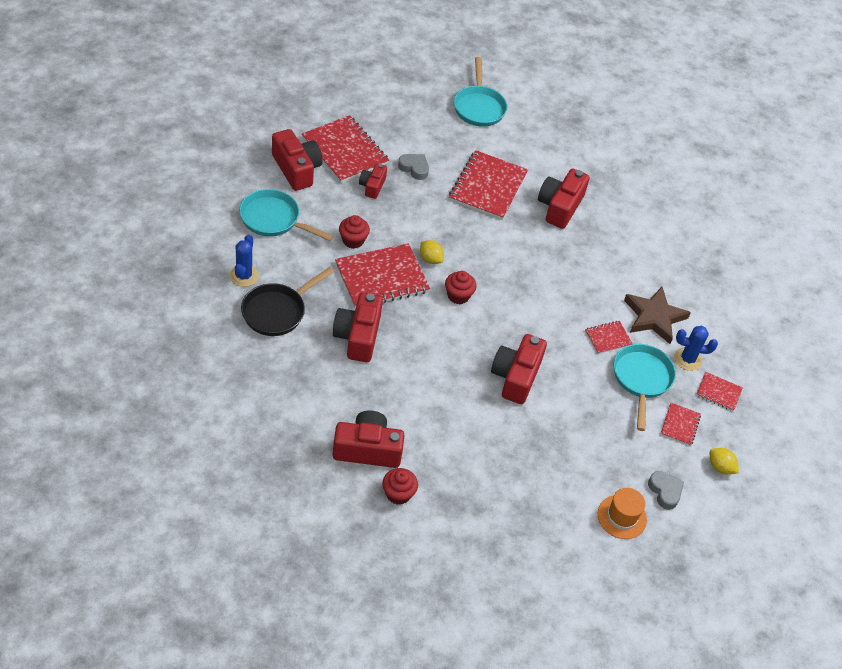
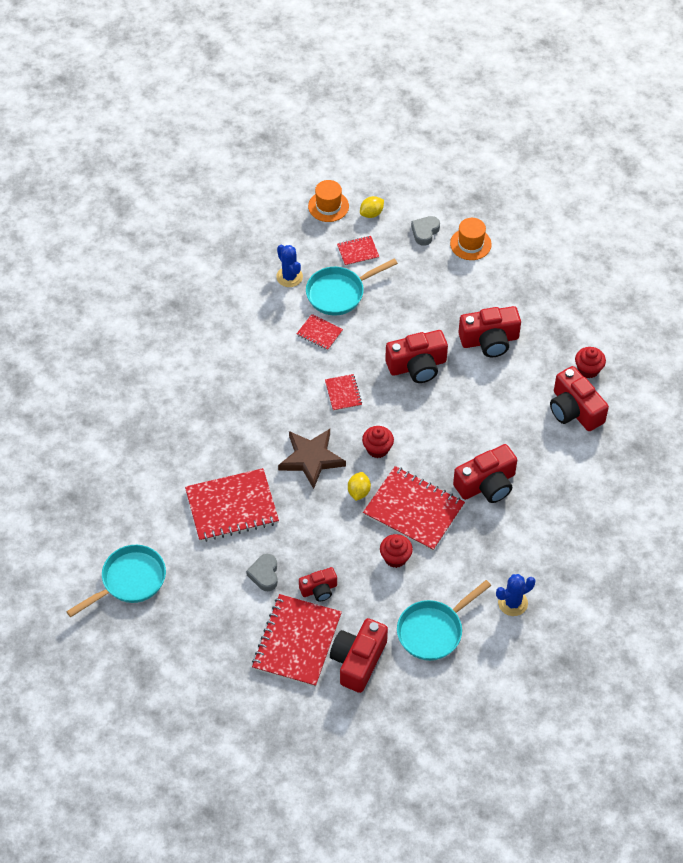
camera: 120 degrees left, 5 degrees up
turquoise pan [239,189,334,241] -> turquoise pan turned 60 degrees clockwise [397,580,491,661]
black pan [241,267,334,336] -> none
red camera [538,168,590,229] -> red camera moved to [458,306,521,357]
brown star [624,287,691,344] -> brown star moved to [278,429,346,489]
red notebook [696,372,743,411] -> red notebook moved to [325,374,362,411]
yellow lemon [710,448,739,474] -> yellow lemon turned 45 degrees clockwise [360,196,384,218]
none -> orange hat [308,180,349,222]

